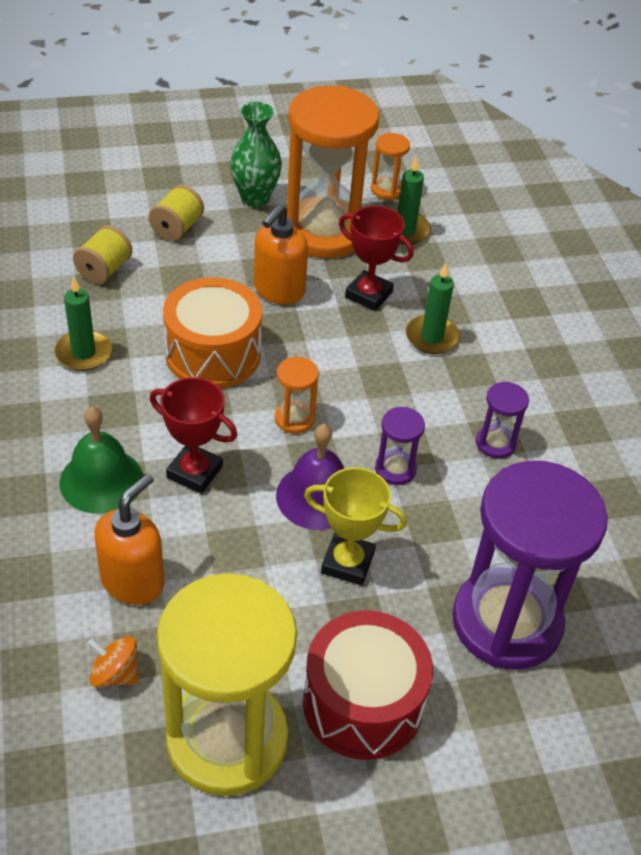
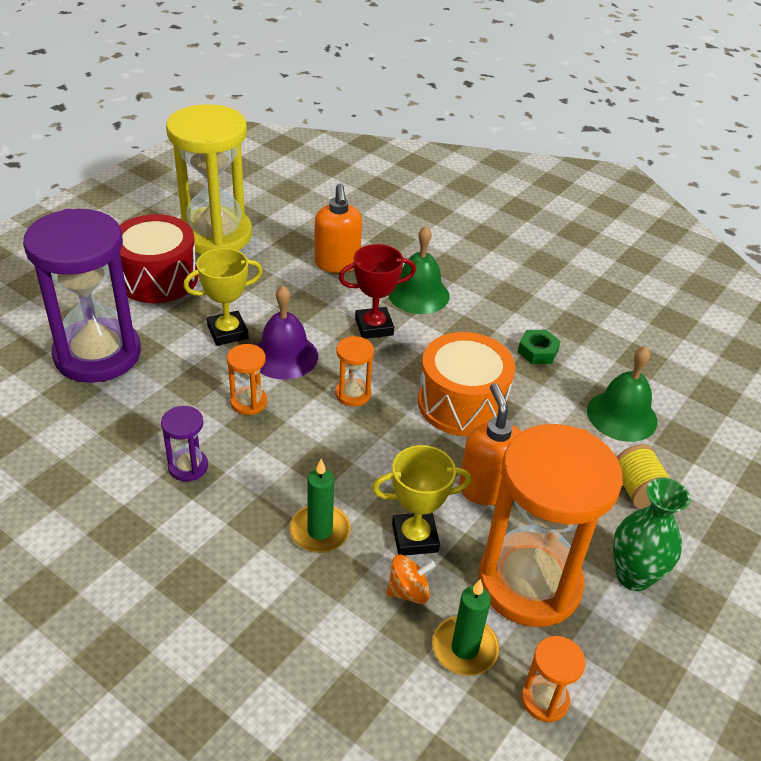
camera: 140 degrees right, 5 degrees down
green candle [54,276,112,371] -> green nut [518,330,561,364]
yellow spool [73,225,132,284] -> green bell [587,346,658,442]
orange spinning top [88,636,138,687] -> orange spinning top moved to [386,554,436,604]
red trophy [339,206,414,311] -> yellow trophy [372,445,471,556]
purple hourglass [375,407,425,485] -> orange hourglass [227,344,267,415]

